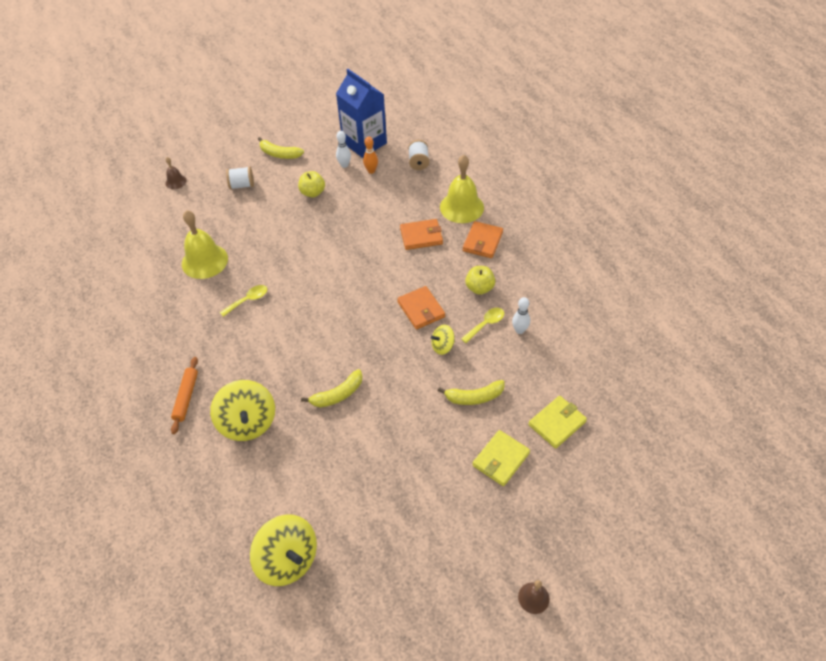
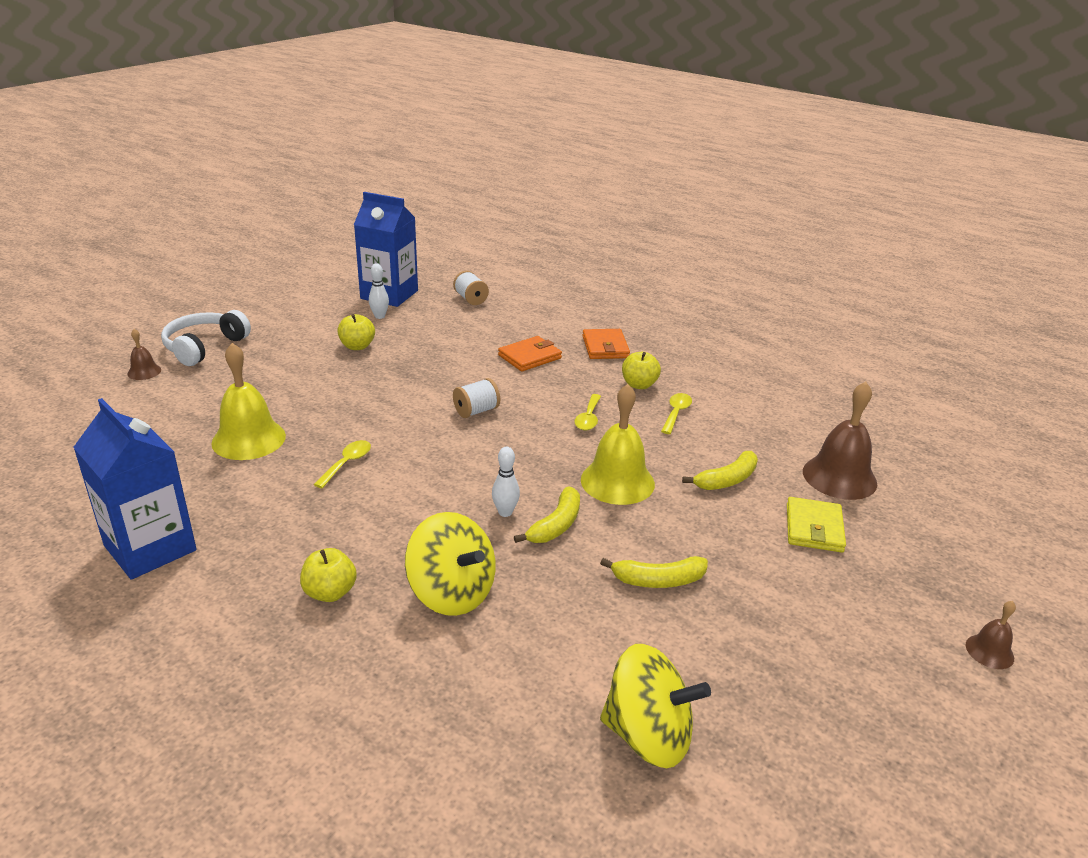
camera: 30 degrees left, 20 degrees down
orange rolling pin [171,357,198,434] -> yellow apple [300,548,357,602]
white spool [226,166,254,190] -> white spool moved to [453,378,500,418]
yellow banana [258,137,304,159] -> yellow banana moved to [600,556,708,588]
orange bowling pin [363,136,378,174] -> none
orange wallet [397,286,445,330] -> yellow spoon [575,394,601,431]
yellow spinning top [431,325,455,355] -> none
yellow bell [440,155,484,223] -> yellow bell moved to [581,384,655,505]
white bowling pin [512,297,530,334] -> white bowling pin moved to [492,447,520,517]
yellow wallet [529,396,587,449] -> brown bell [803,382,877,500]
none -> blue carton [73,398,197,580]
none -> white headphones [161,310,251,366]

